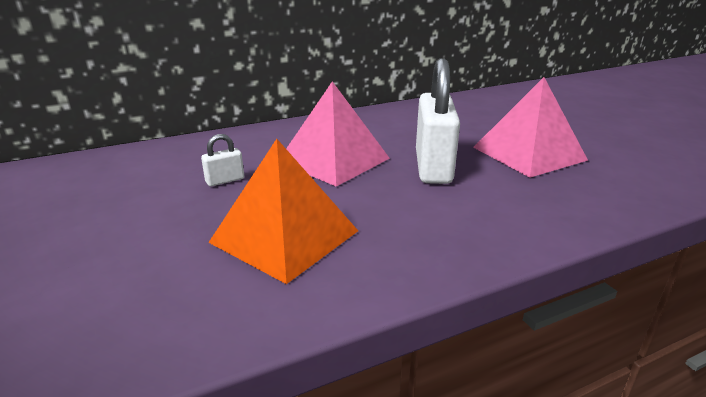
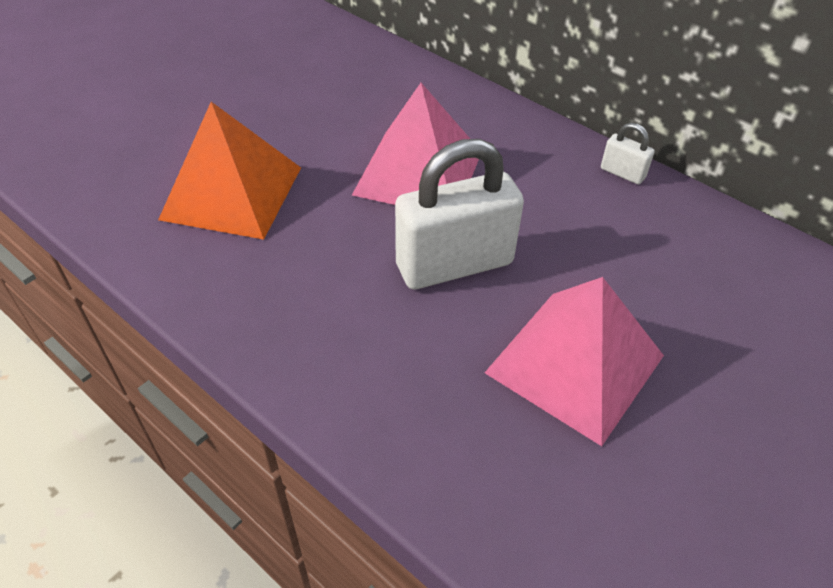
camera: 65 degrees right, 20 degrees up
white padlock [201,134,244,186] -> white padlock moved to [601,123,655,184]

